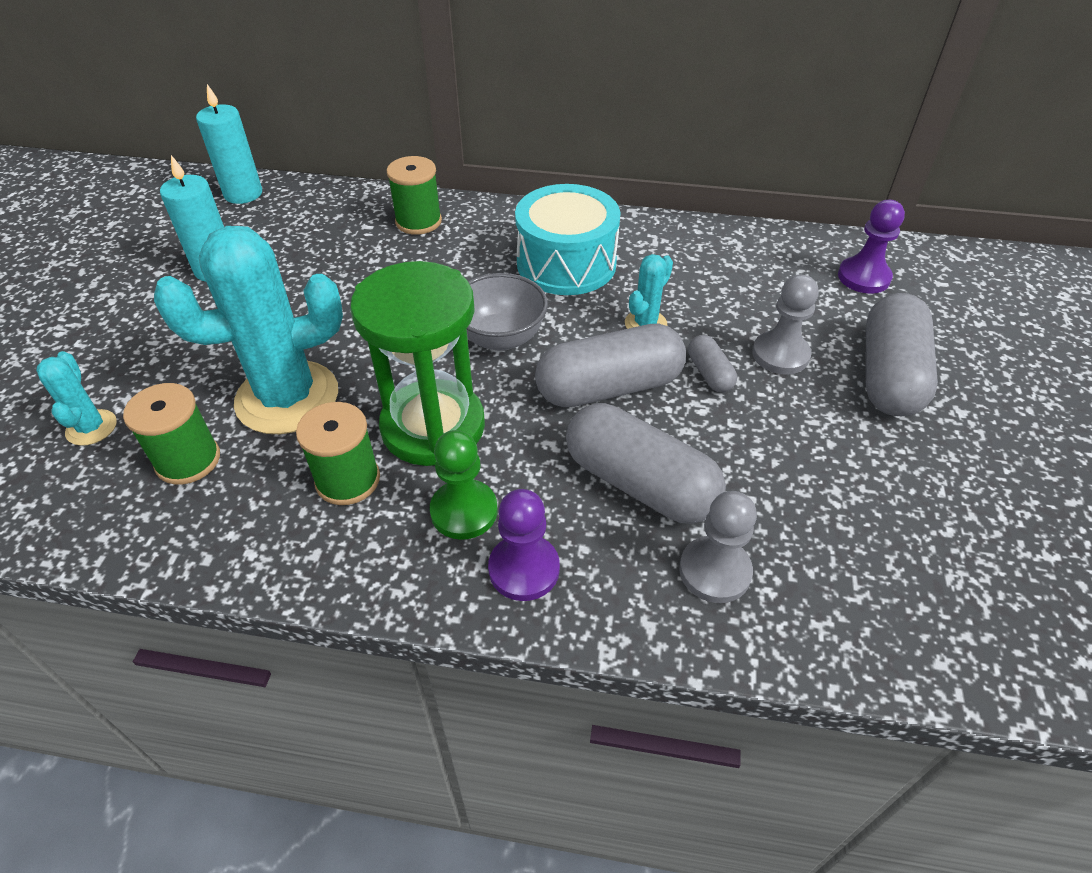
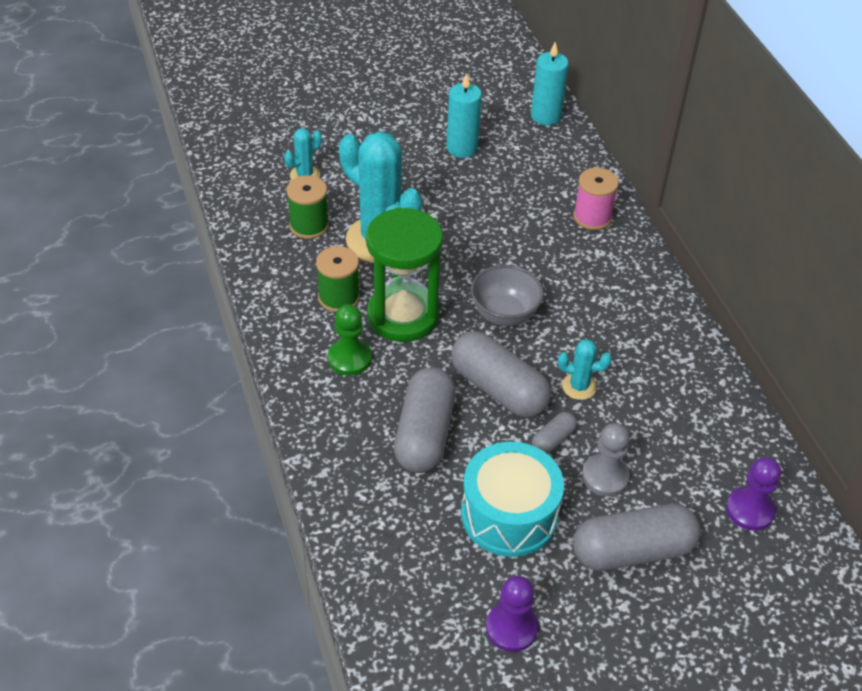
camera: 60 degrees right, 0 degrees up
green spool [386,156,442,235] -> pink spool [573,168,619,230]
purple pawn [488,489,560,601] -> purple pawn moved to [486,576,539,652]
turquoise drum [515,184,621,295] -> turquoise drum moved to [461,442,564,557]
grey pawn [679,491,757,603] -> none

